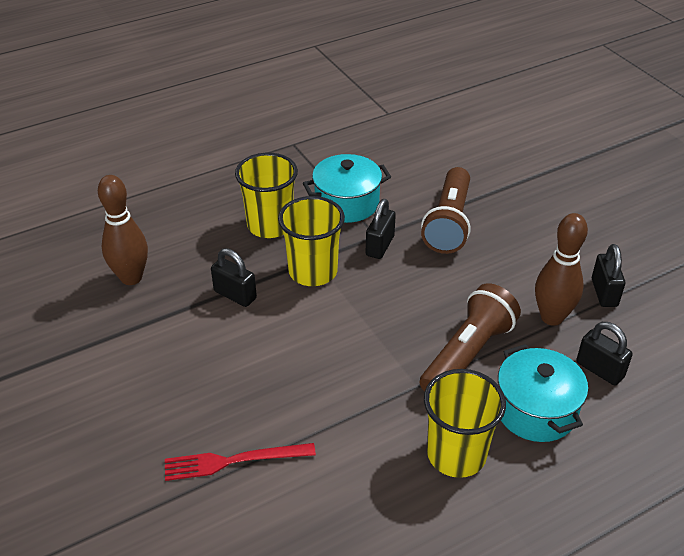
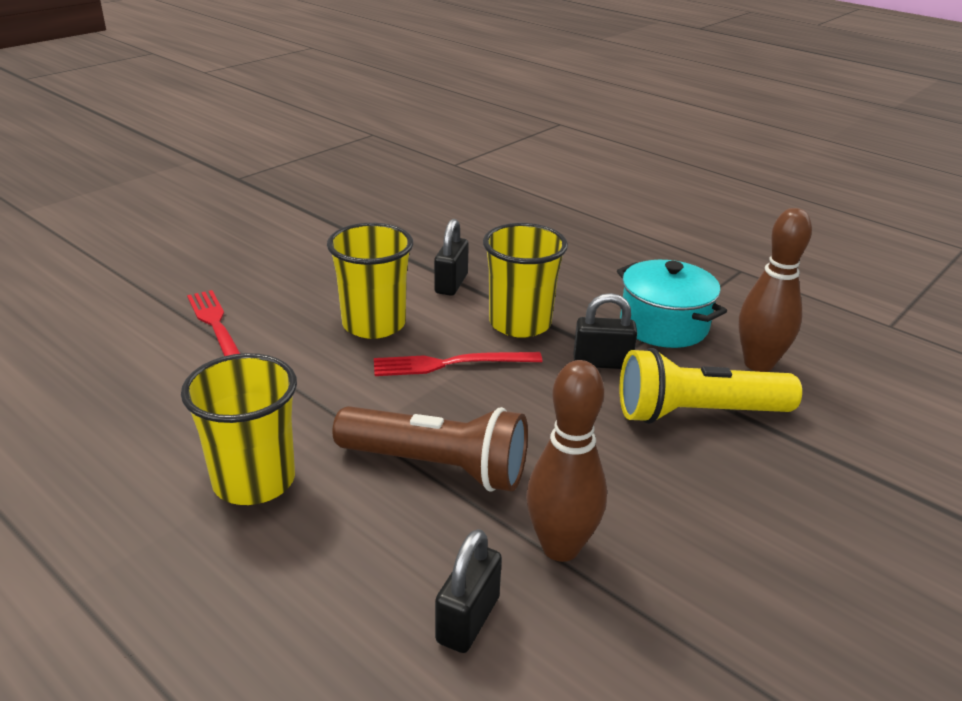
camera: 70 degrees right, 10 degrees down
brown bowling pin [98,175,148,285] -> brown bowling pin moved to [738,208,812,372]
yellow cup [235,153,298,238] -> yellow cup moved to [327,223,413,339]
brown flashlight [421,167,471,254] -> yellow flashlight [619,348,802,424]
turquoise pot [498,344,588,442] -> none
black padlock [592,244,625,307] -> none
none -> red fork [374,352,542,376]

